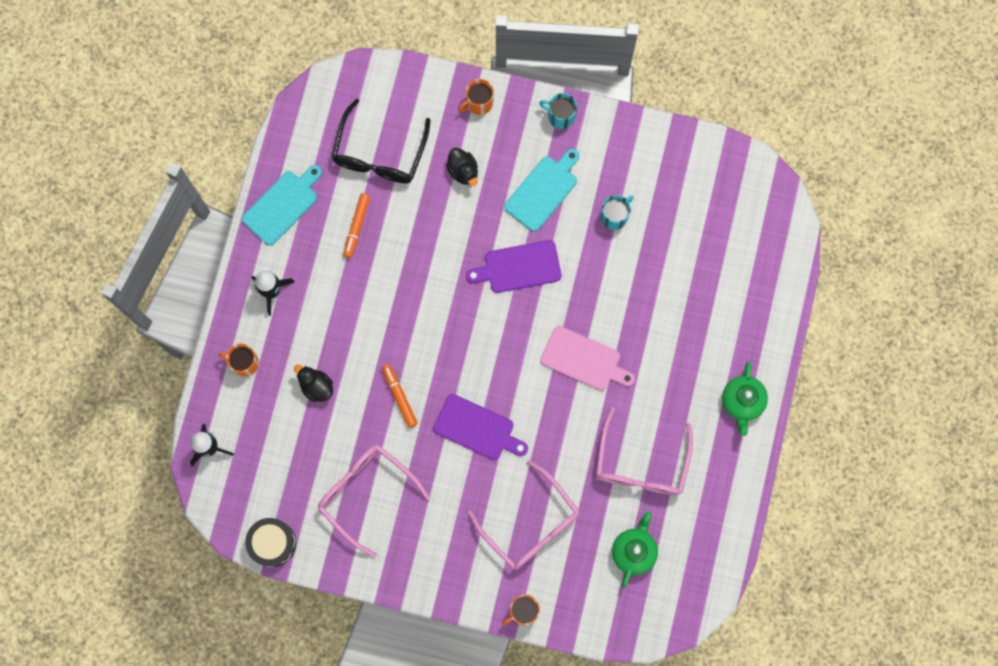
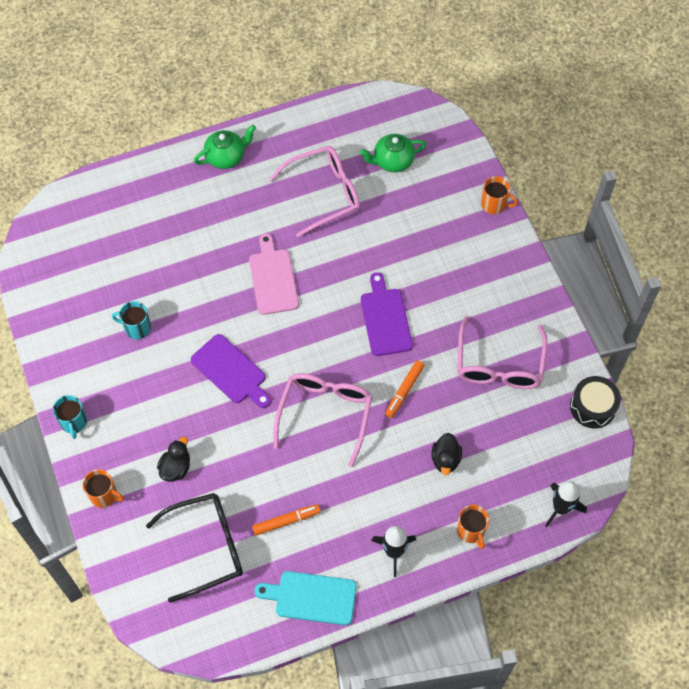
camera: 125 degrees left, 15 degrees down
pink glasses [468,460,580,570] -> pink glasses moved to [274,373,372,467]
turquoise cutting board [504,149,579,232] -> none

